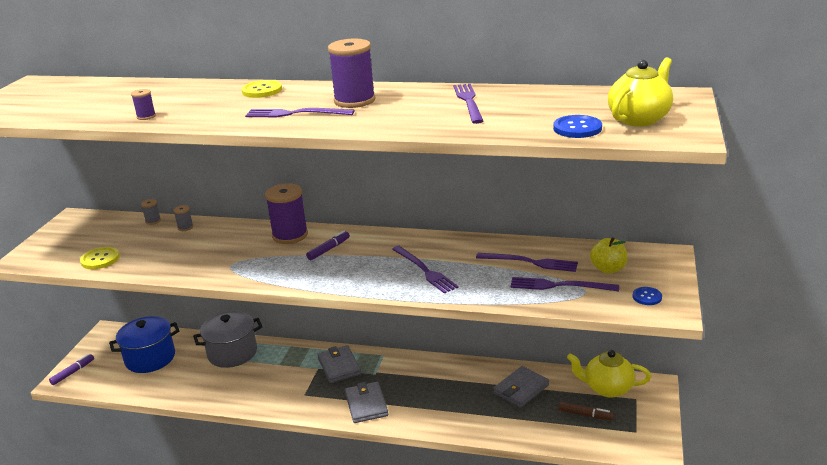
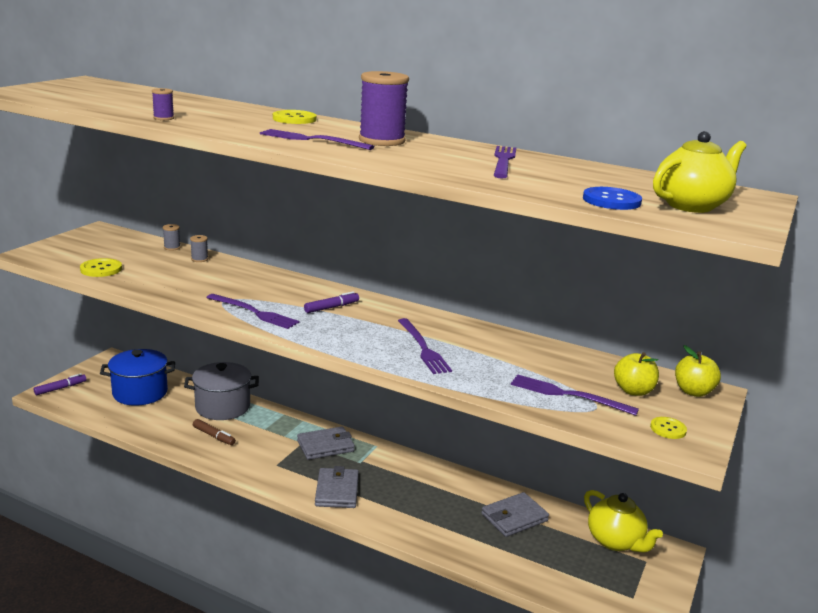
camera: 10 degrees right, 5 degrees down
purple spool [265,183,308,244] -> none
grey wallet [317,345,361,383] -> grey wallet turned 75 degrees clockwise [297,426,355,460]
purple fork [476,253,578,272] -> purple fork moved to [206,294,299,329]
brown marker [558,402,614,420] -> brown marker moved to [193,419,236,445]
yellow teapot [567,350,651,398] -> yellow teapot turned 150 degrees counterclockwise [584,490,663,553]
blue button [633,287,662,305] -> yellow button [650,417,687,439]
none -> yellow apple [675,345,721,397]

